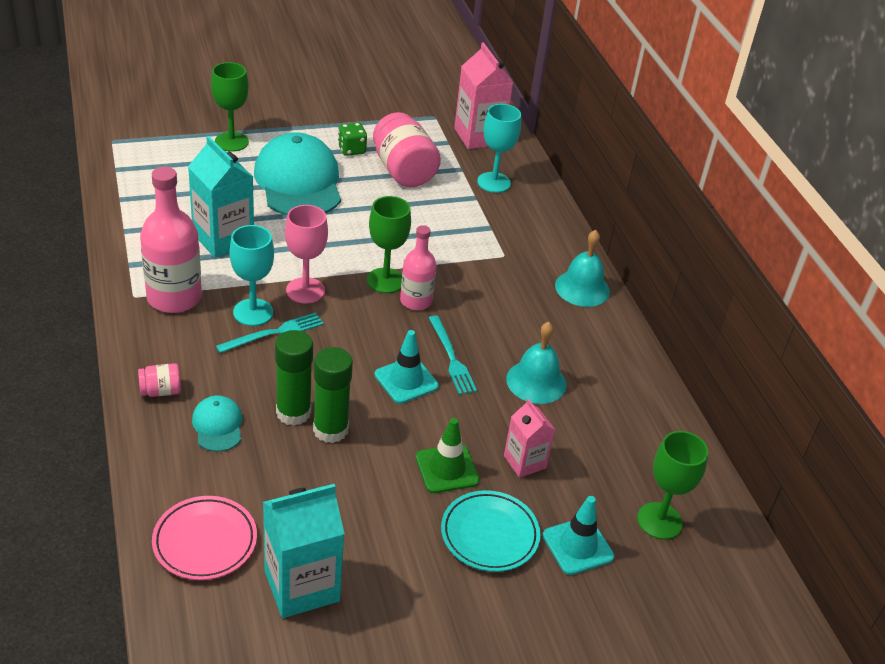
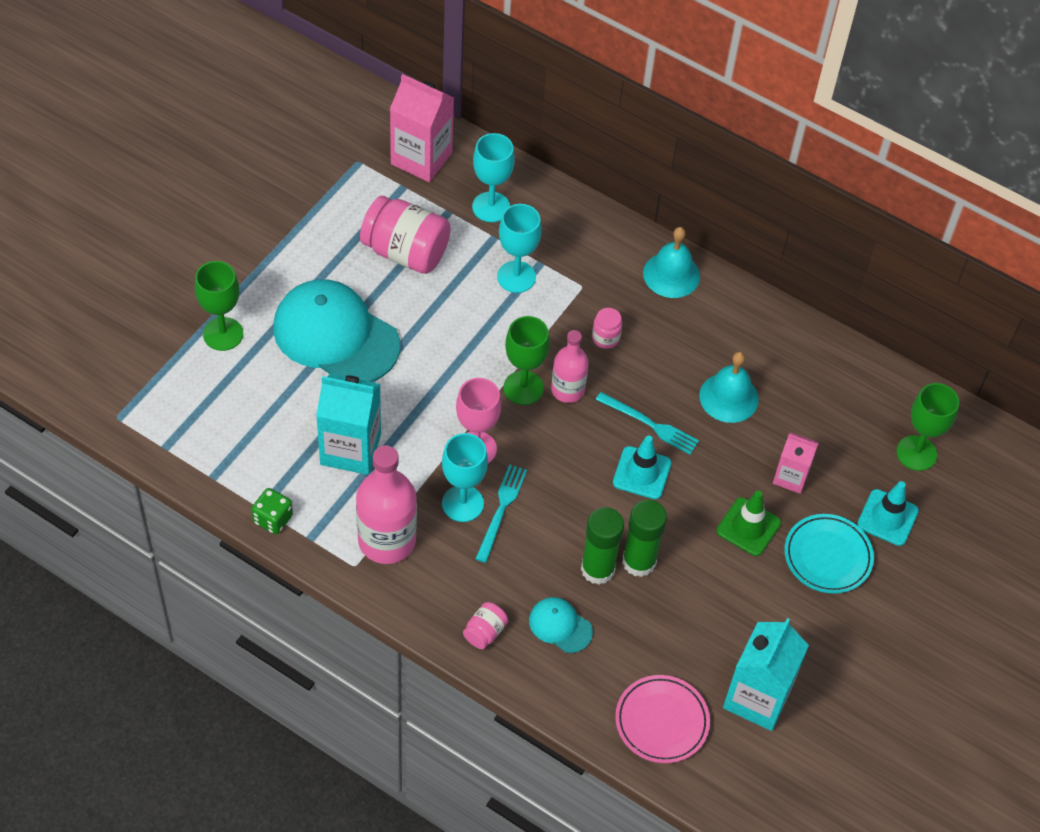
camera: 40 degrees left, 15 degrees up
green dice [338,123,367,156] -> green dice moved to [251,488,293,534]
none -> turquoise goblet [497,204,542,293]
none -> pink jar [592,308,622,349]

